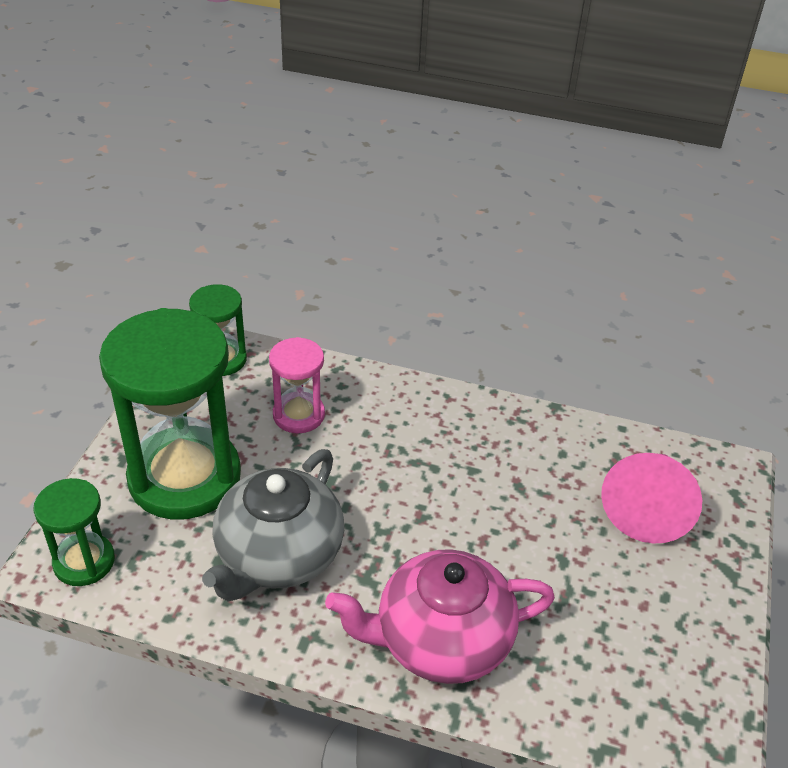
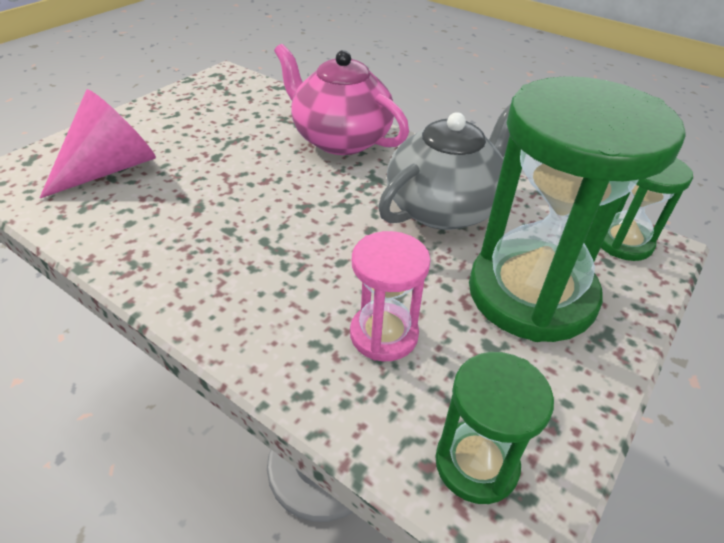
camera: 160 degrees left, 0 degrees up
pink teapot [325,549,555,684] -> pink teapot turned 150 degrees counterclockwise [274,44,409,155]

